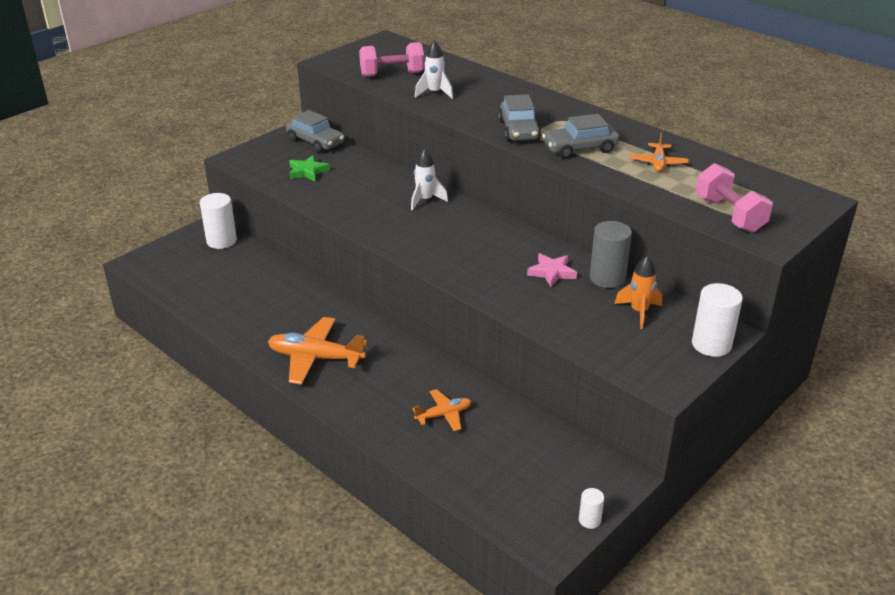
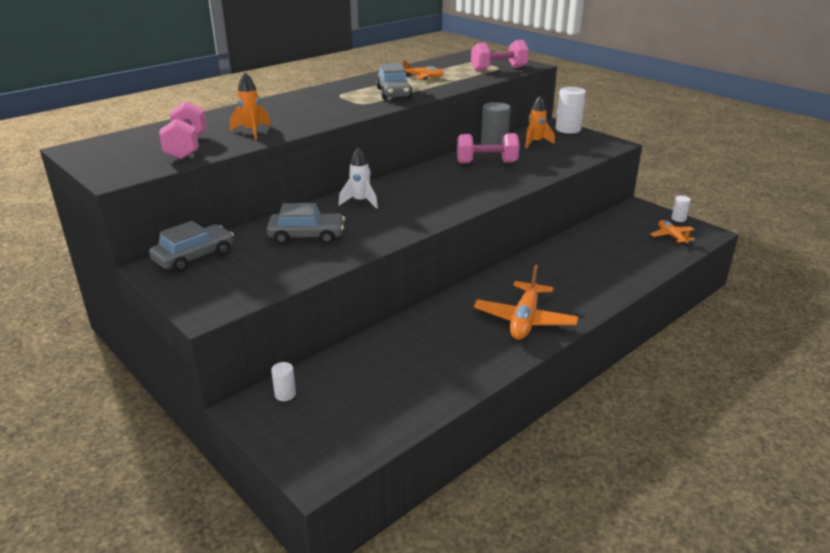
camera: 85 degrees left, 5 degrees down
white cylinder [200,193,237,249] -> white cylinder [271,362,296,401], size x0.52
green star [289,155,330,181] -> none
orange plane [412,389,471,431] -> orange plane moved to [650,220,695,245]
white rocket [415,40,453,99] -> orange rocket [230,72,271,140]
grey car [498,95,541,142] -> grey car moved to [267,203,345,244]
pink star [527,253,577,287] -> pink dumbbell [457,133,519,163]

